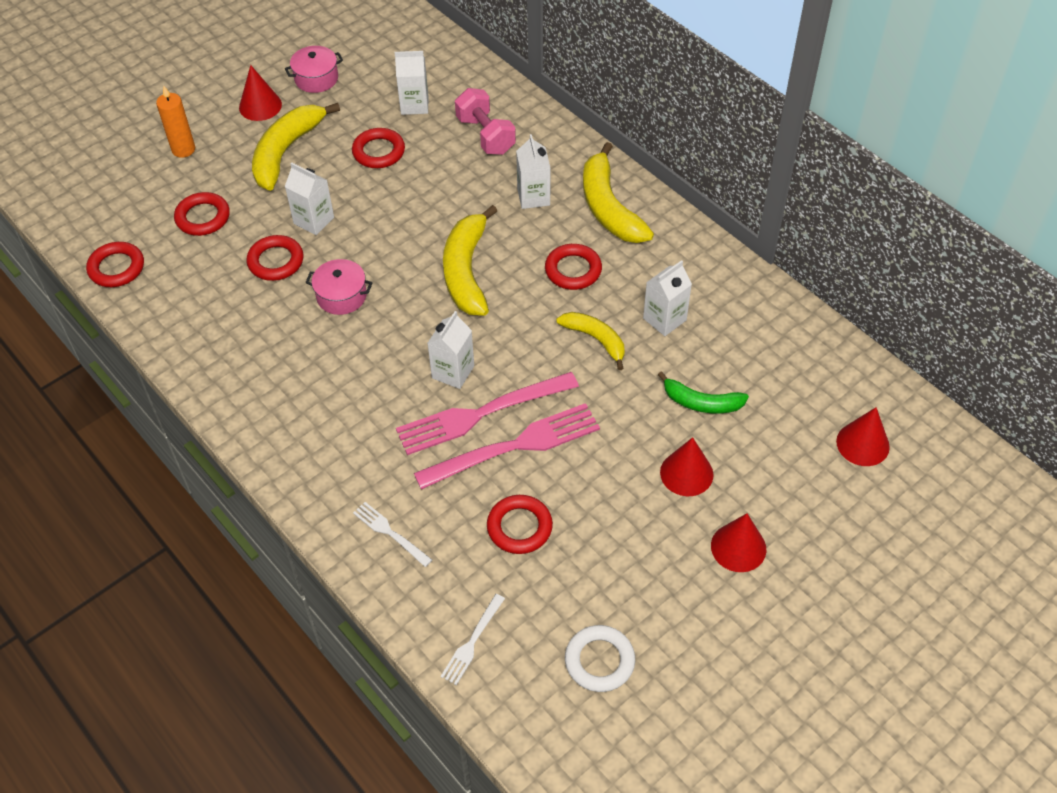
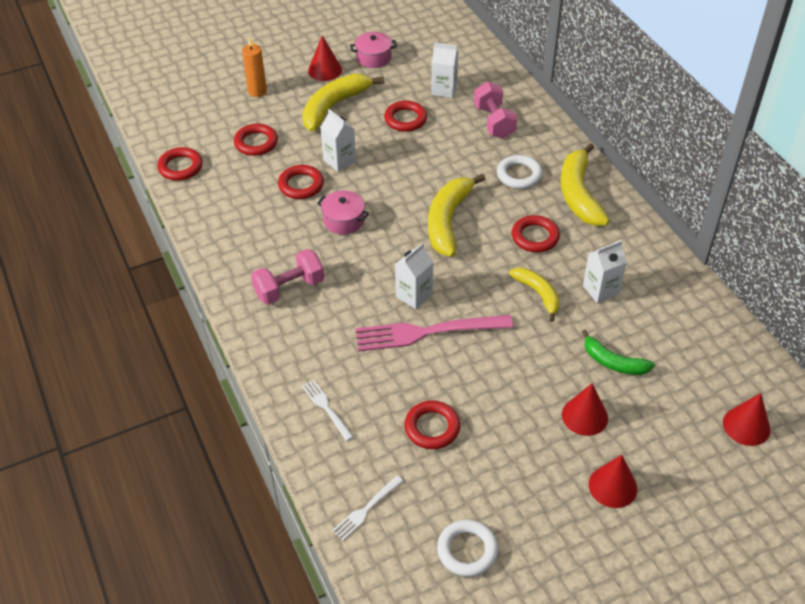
camera: 15 degrees right, 5 degrees down
pink fork [414,403,600,490] -> none
white carton [516,134,550,209] -> white ring [497,155,542,189]
none -> pink dumbbell [251,249,324,305]

